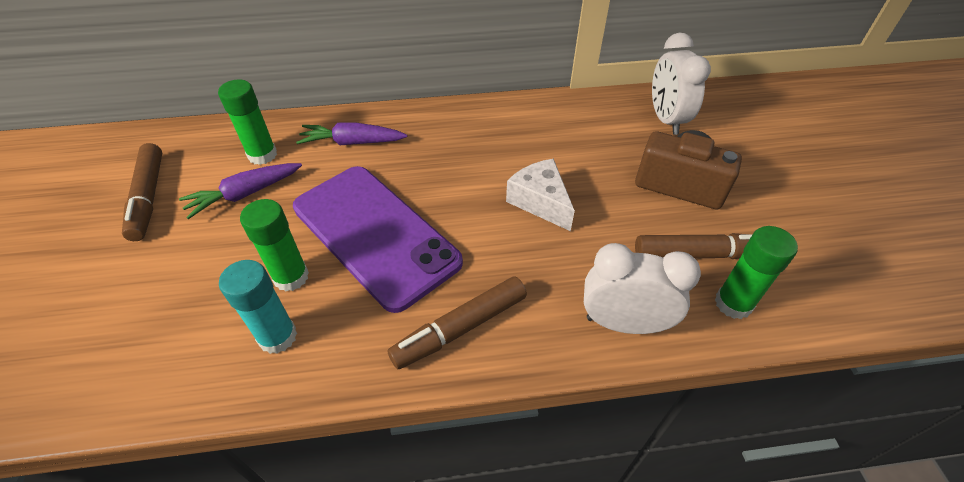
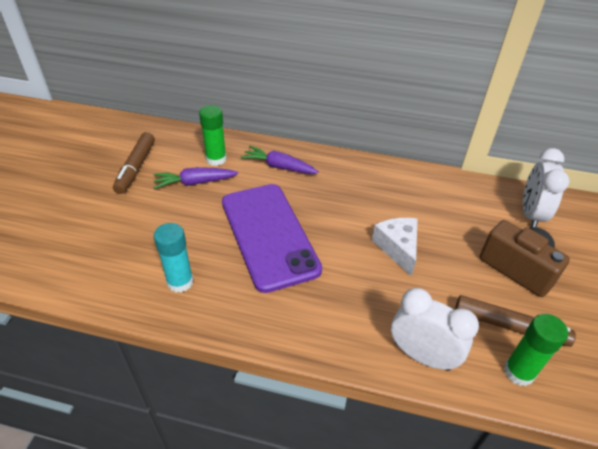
camera: 20 degrees right, 5 degrees down
green glue stick [240,199,309,291] -> none
brown marker [387,276,527,369] -> none

